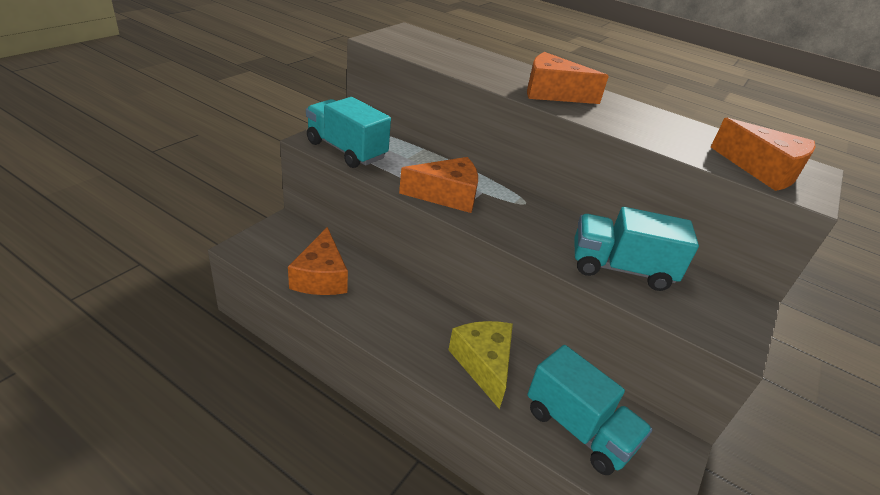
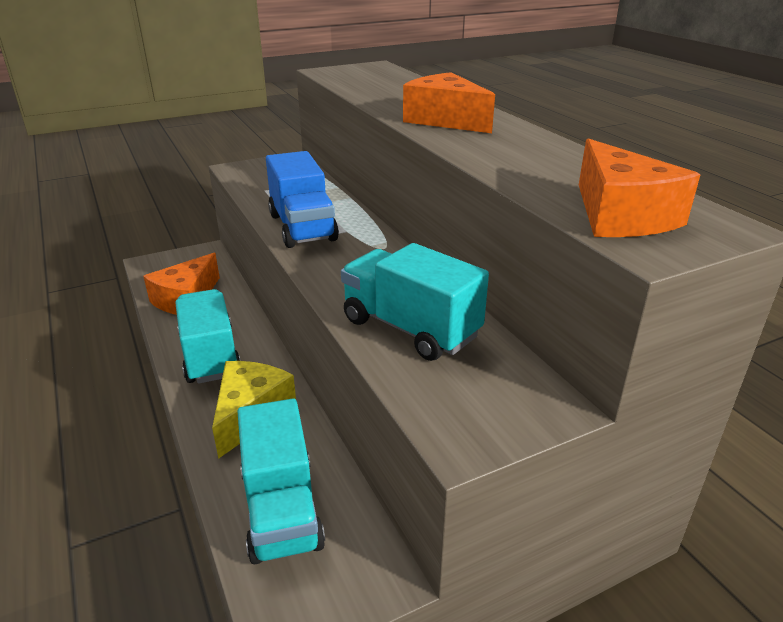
camera: 35 degrees right, 5 degrees down
turquoise truck [306,97,391,168] -> turquoise truck moved to [175,289,241,384]
orange cheese [399,157,478,213] -> blue truck [266,151,339,248]

